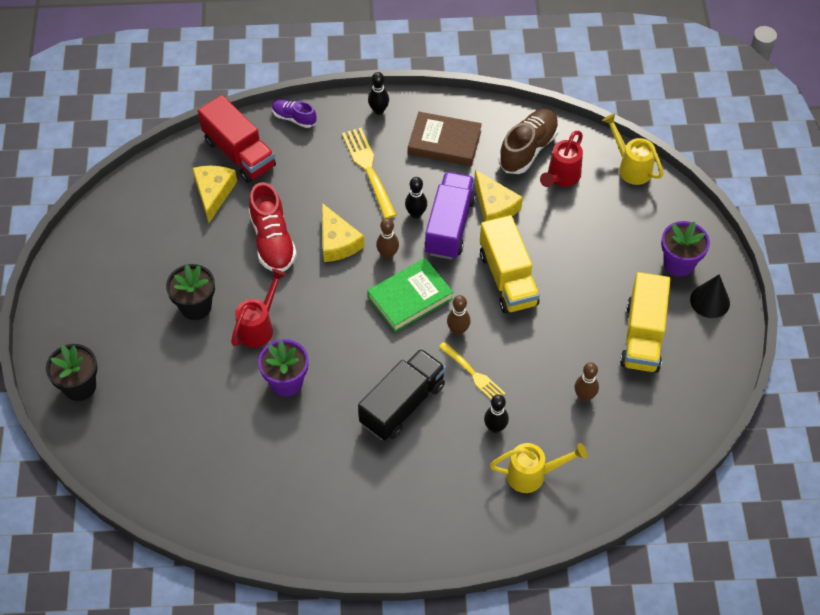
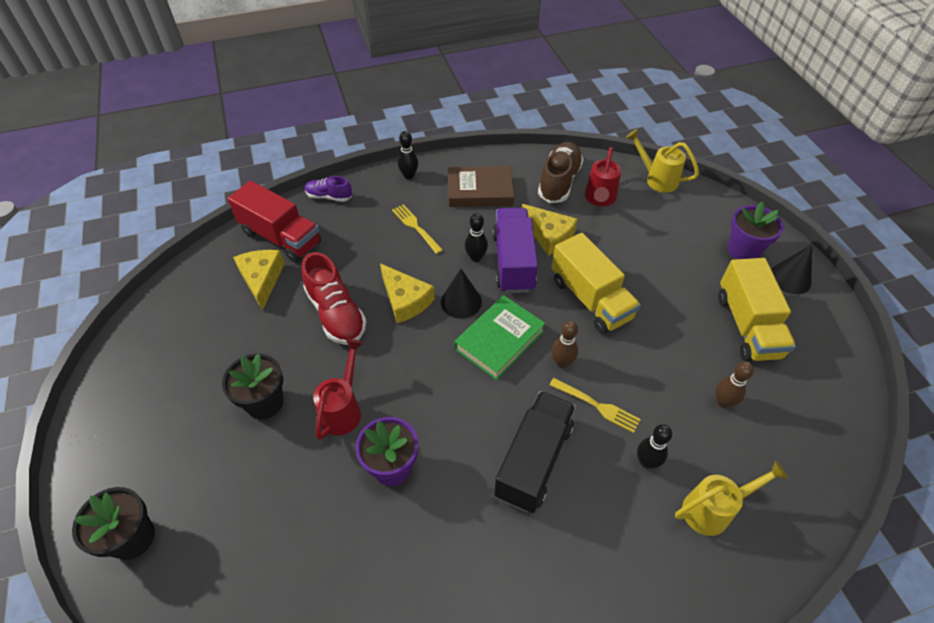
camera: 15 degrees left, 5 degrees down
yellow fork [342,128,397,219] -> yellow fork [392,204,443,254], size x0.66
brown bowling pin [376,218,399,259] -> black cone [441,269,482,319]

